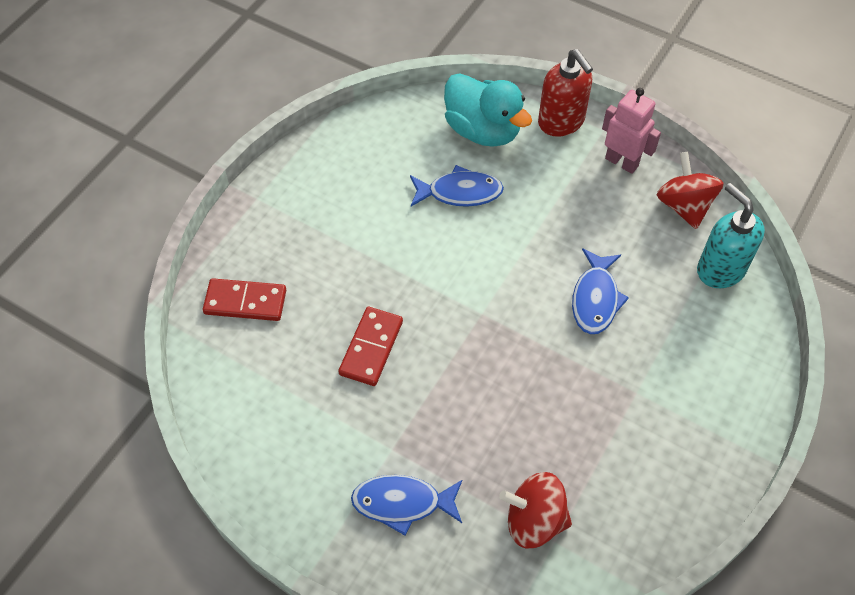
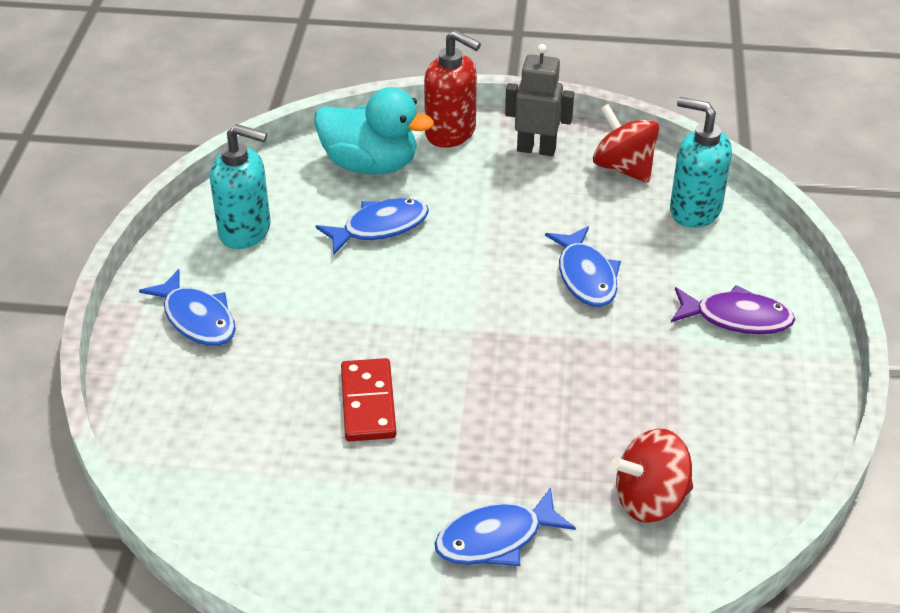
camera: 25 degrees left, 15 degrees down
red domino [203,278,286,321] -> none
pink robot [602,88,661,174] -> grey robot [505,44,574,156]
none -> blue fish [139,269,236,346]
none -> turquoise soap dispenser [210,124,271,249]
none -> purple fish [671,285,795,334]

